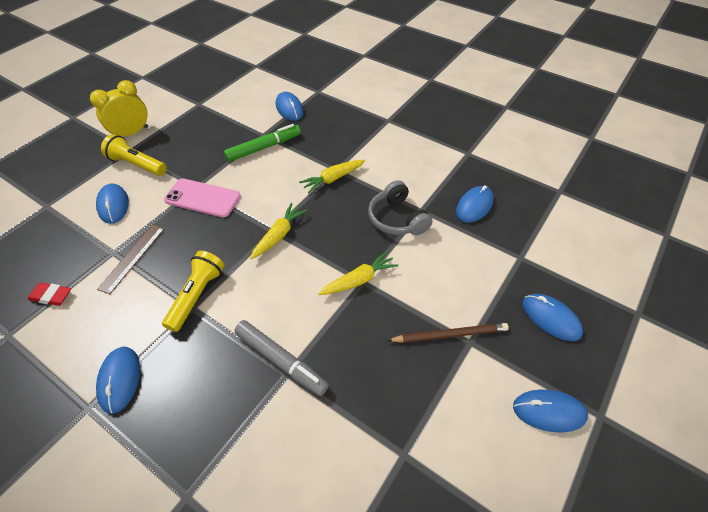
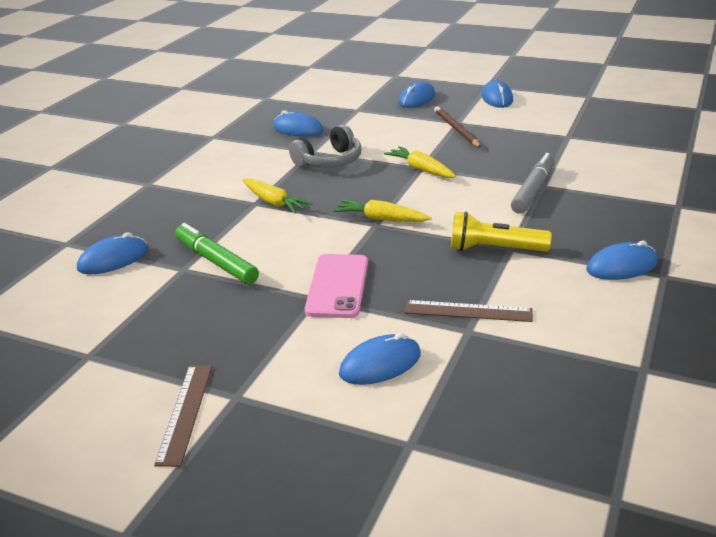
camera: 100 degrees left, 20 degrees down
red eraser [28,282,71,306] -> none
yellow clock [90,80,148,136] -> brown ruler [154,365,212,467]
yellow flashlight [101,134,166,176] -> none

